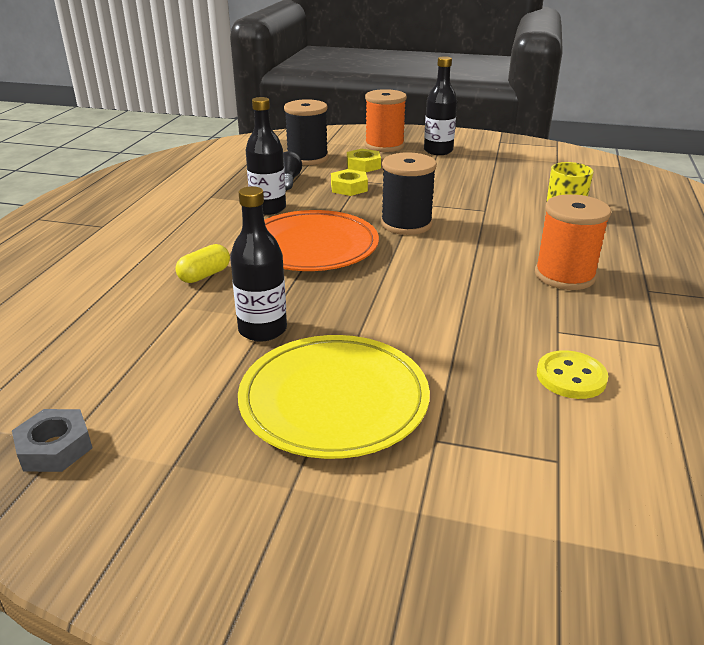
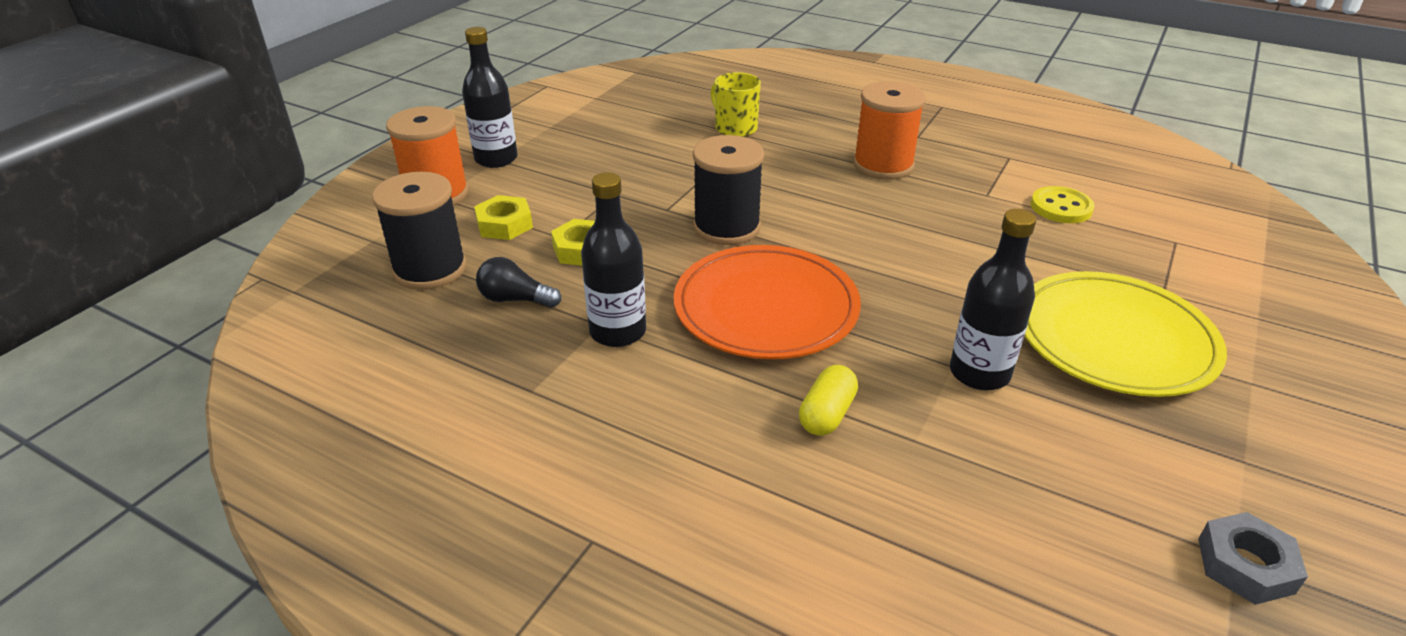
camera: 75 degrees left, 5 degrees up
yellow capsule [175,244,230,283] -> yellow capsule turned 60 degrees clockwise [799,365,858,436]

